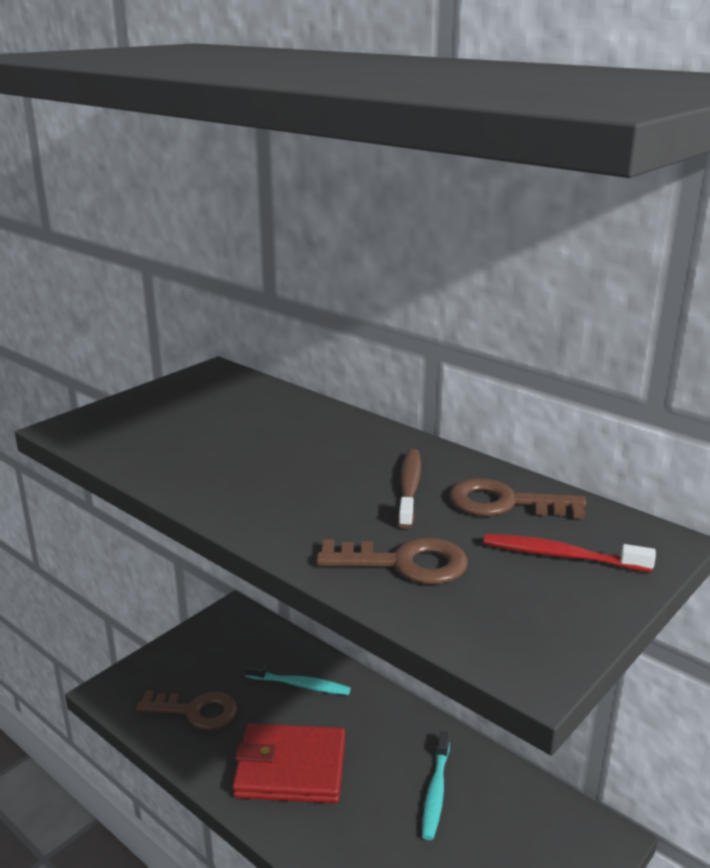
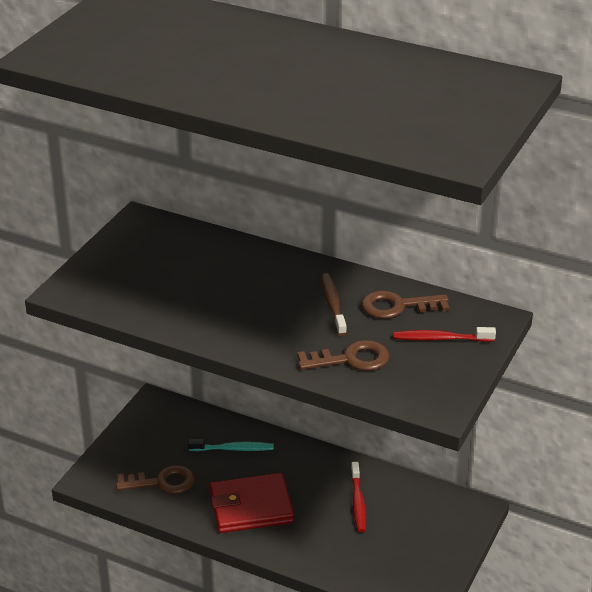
camera: 15 degrees left, 10 degrees up
turquoise toothbrush [422,731,450,840] -> red toothbrush [351,462,366,532]

